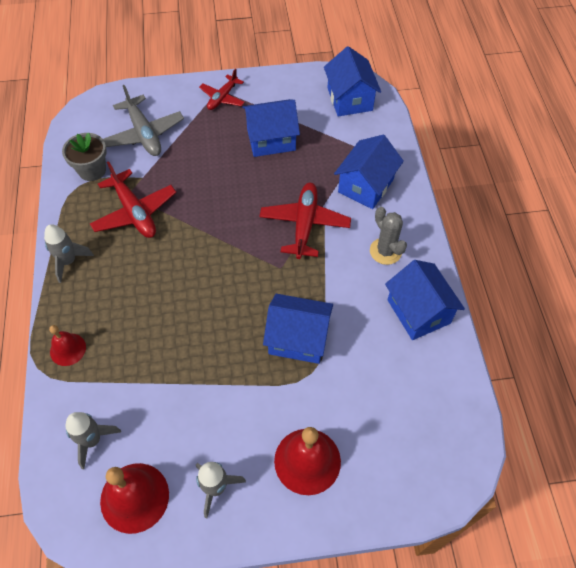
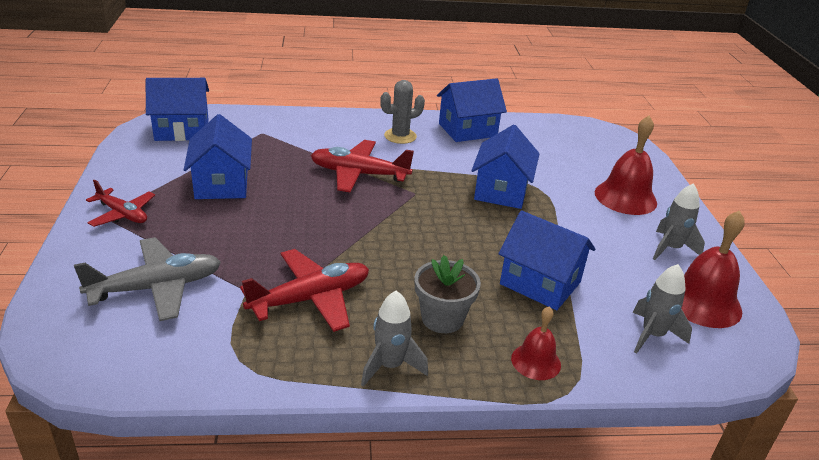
camera: 90 degrees left, 25 degrees down
grey flower pot [62,133,107,181] -> grey flower pot moved to [415,255,481,333]
blue house [334,135,404,209] -> blue house moved to [498,211,595,310]

